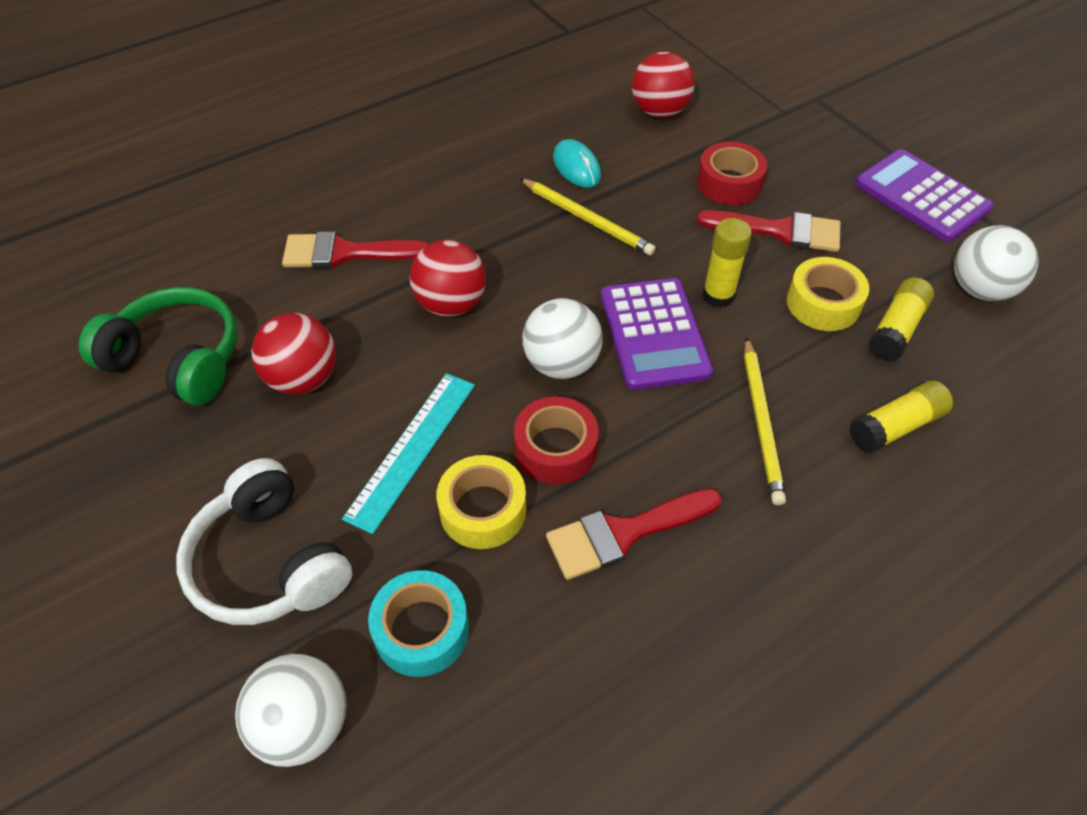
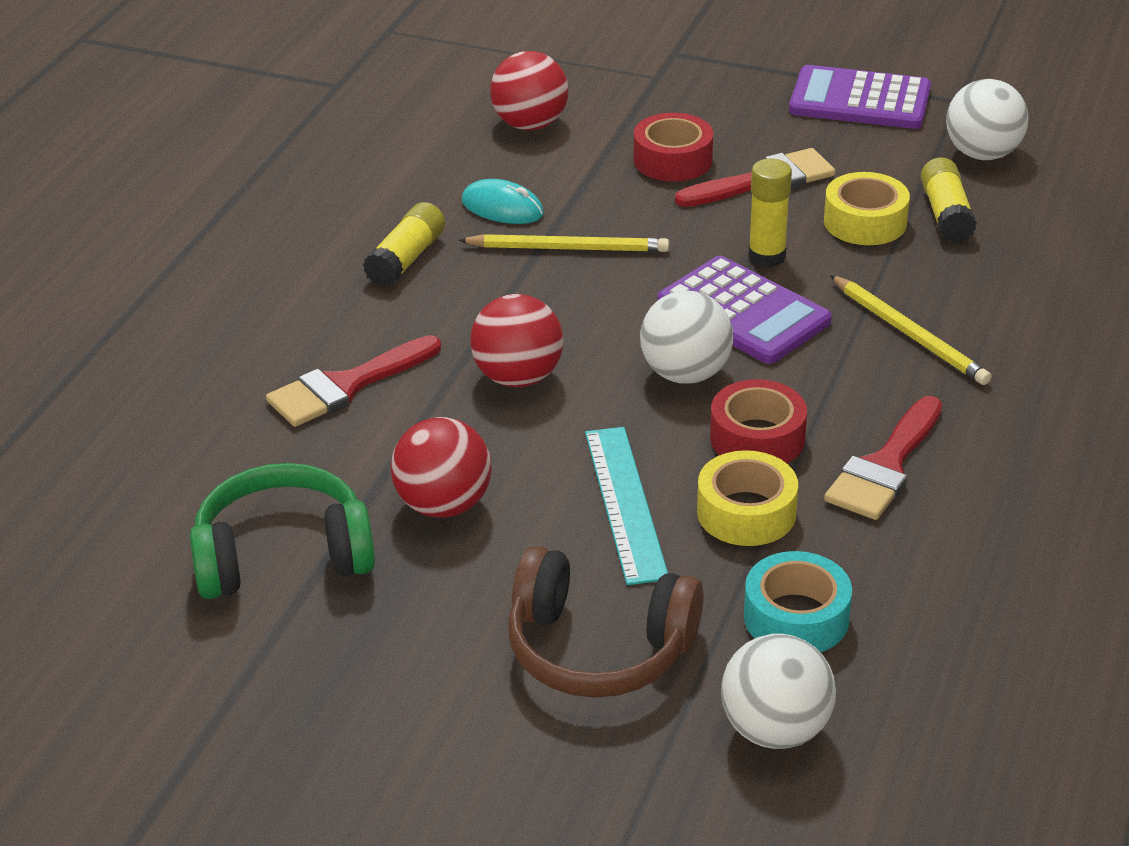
camera: 35 degrees left, 15 degrees down
white headphones [176,458,352,625] -> brown headphones [508,546,704,698]
yellow glue stick [849,381,953,454] -> yellow glue stick moved to [363,202,445,287]

